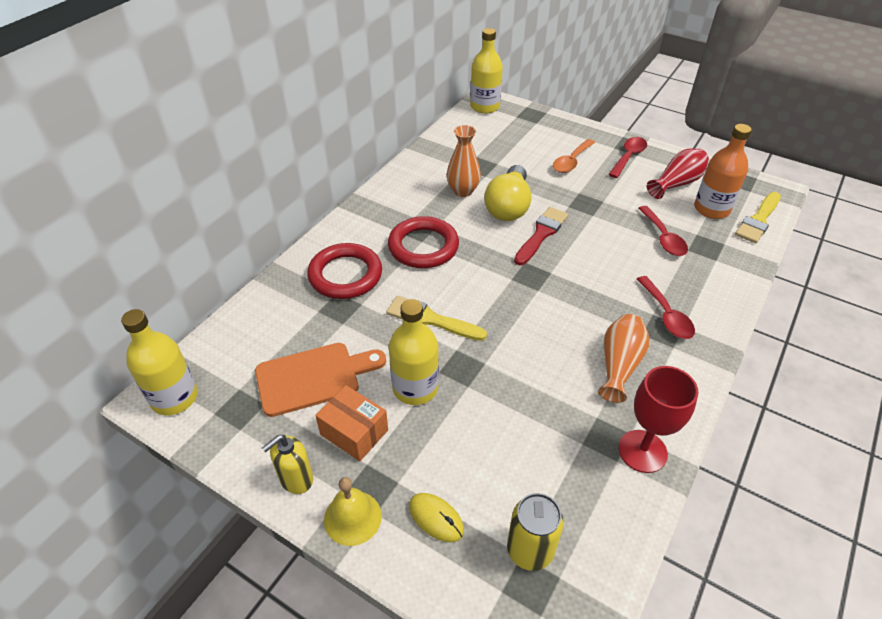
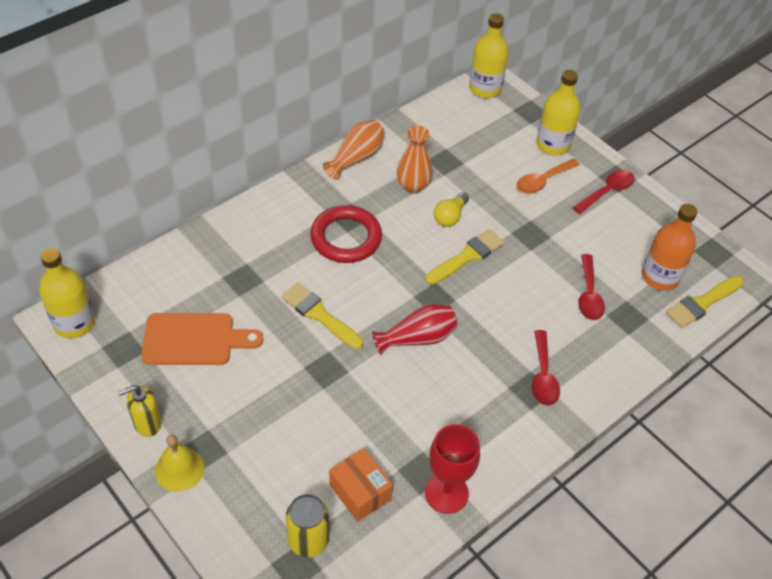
camera: 15 degrees right, 5 degrees up
red ring [307,243,382,299] -> none
orange box [315,385,388,461] -> orange box moved to [329,448,393,522]
yellow bottle [389,299,439,405] -> yellow bottle moved to [536,70,580,155]
yellow mouse [409,493,464,542] -> none
yellow light bulb [484,165,532,221] -> yellow light bulb [434,192,469,227], size x0.57
red brush [514,207,568,265] -> yellow brush [426,229,504,285]
orange vase [598,314,649,403] -> orange vase moved to [323,120,385,180]
red vase [647,148,709,199] -> red vase moved to [372,304,458,355]

